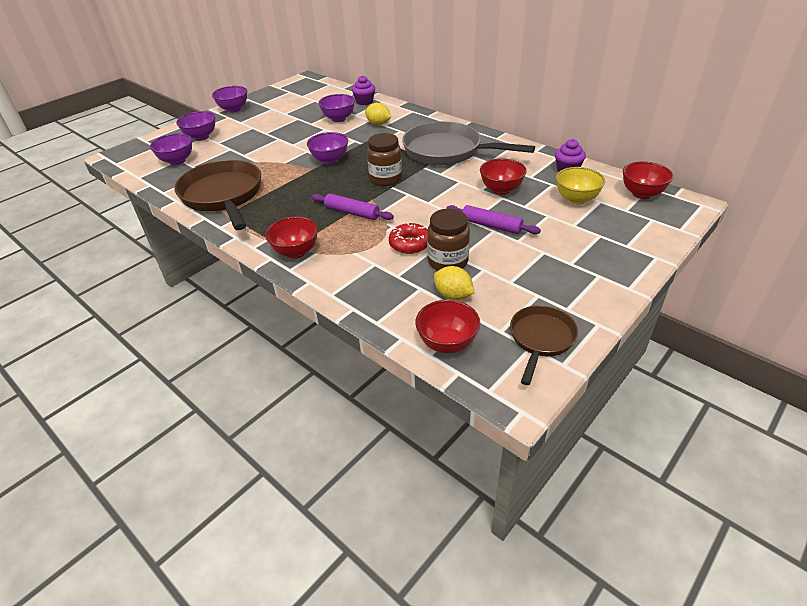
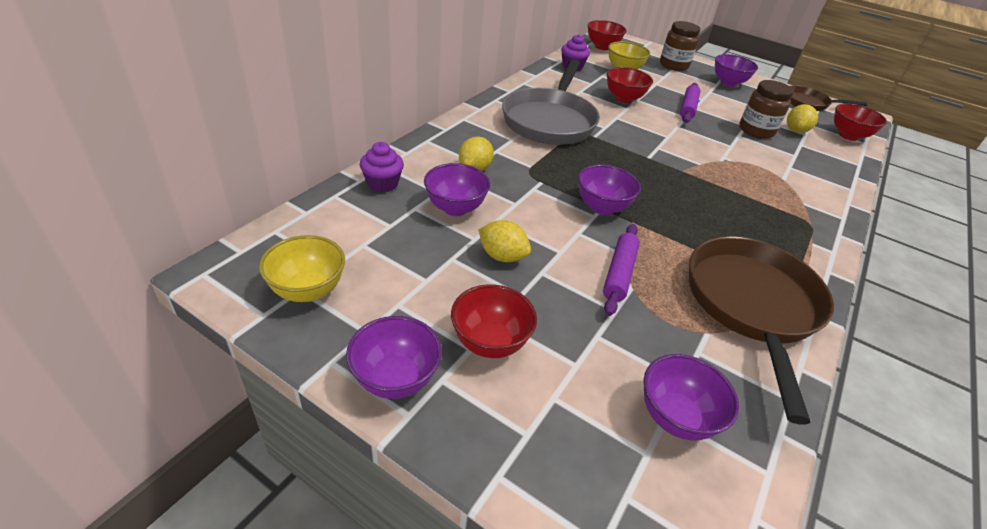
camera: 105 degrees left, 0 degrees up
brown pan [174,160,261,230] -> brown pan turned 135 degrees clockwise [689,236,834,425]
purple bowl [176,111,215,141] -> purple bowl moved to [715,54,758,87]
red bowl [265,216,318,259] -> red bowl moved to [451,284,537,358]
purple rolling pin [312,193,394,220] -> purple rolling pin moved to [603,224,640,316]
brown jar [367,133,402,186] -> brown jar moved to [660,21,701,71]
red donut [389,223,428,254] -> none
none -> yellow bowl [259,235,345,302]
none -> yellow lemon [478,220,531,262]

